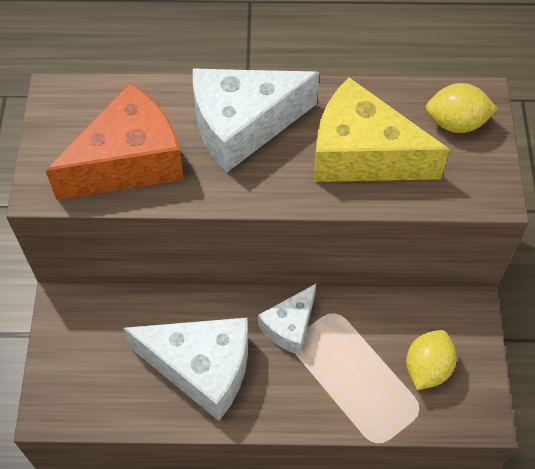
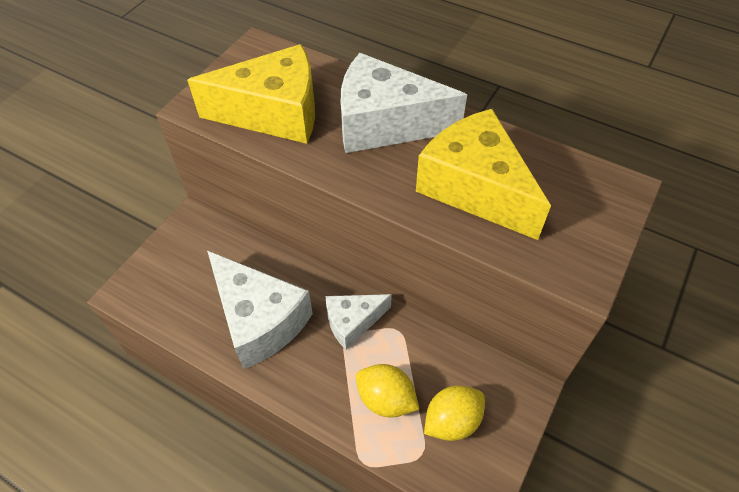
camera: 30 degrees right, 5 degrees down
orange cheese [46,83,184,200] -> yellow cheese [187,44,315,144]
yellow lemon [426,83,498,133] -> yellow lemon moved to [356,364,419,418]

